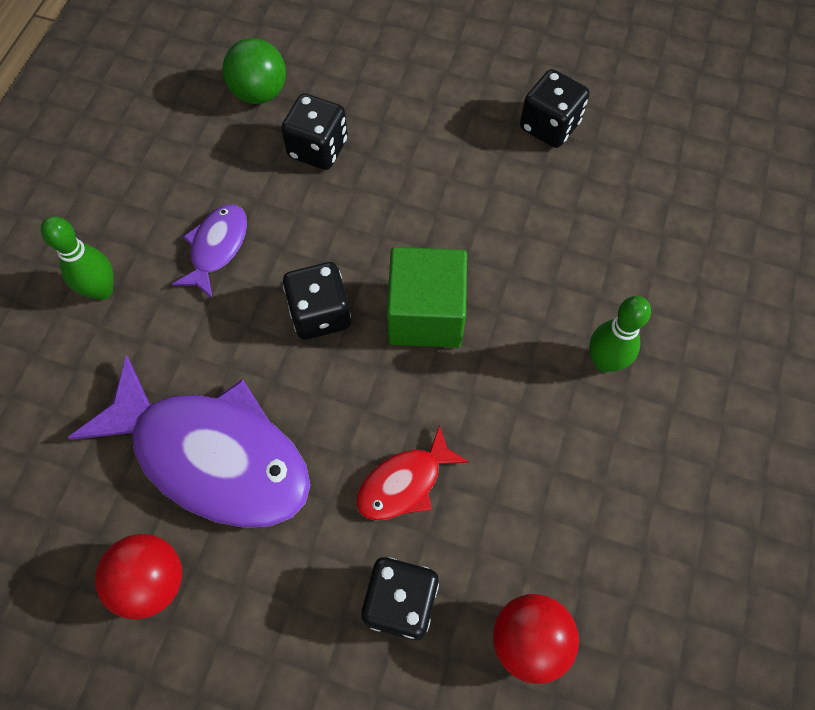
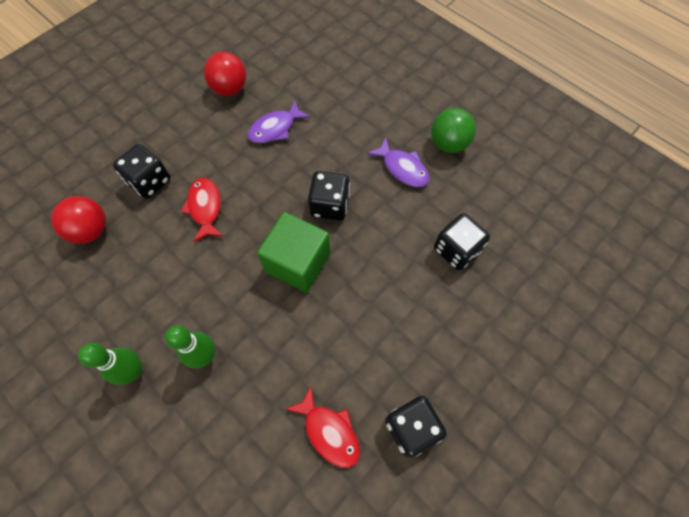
camera: 115 degrees right, 0 degrees up
green bowling pin [41,216,113,300] -> green bowling pin moved to [78,343,143,385]
purple fish [68,355,310,528] -> purple fish [248,101,311,143], size x0.48
green ball [223,38,286,104] -> green ball moved to [431,108,476,153]
none -> red fish [286,385,360,468]

